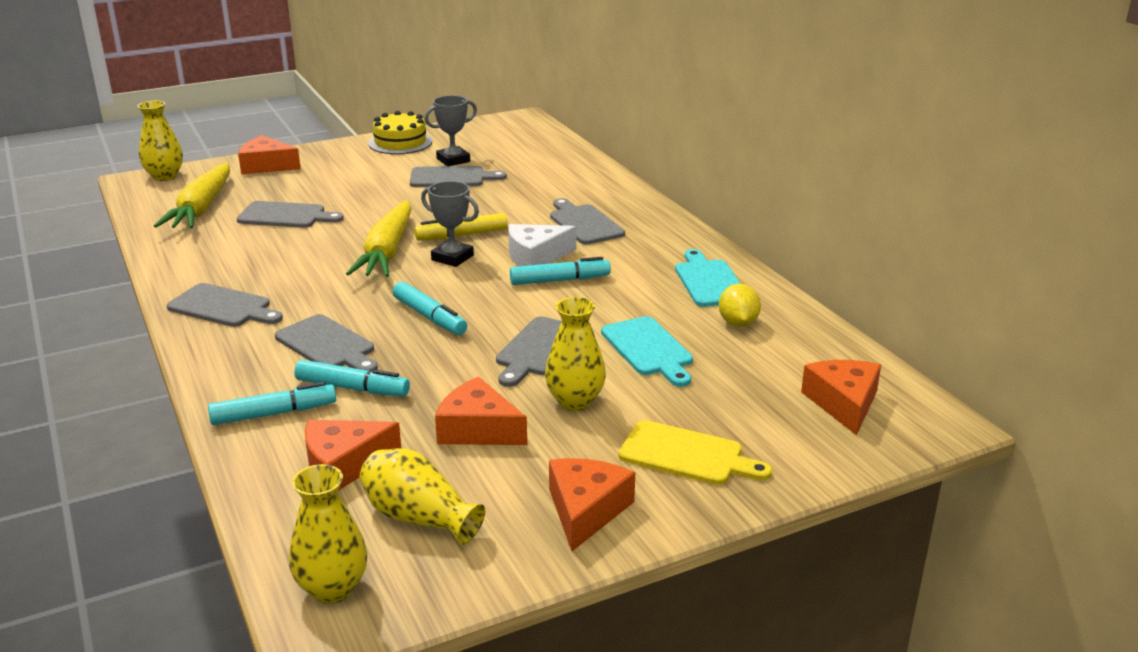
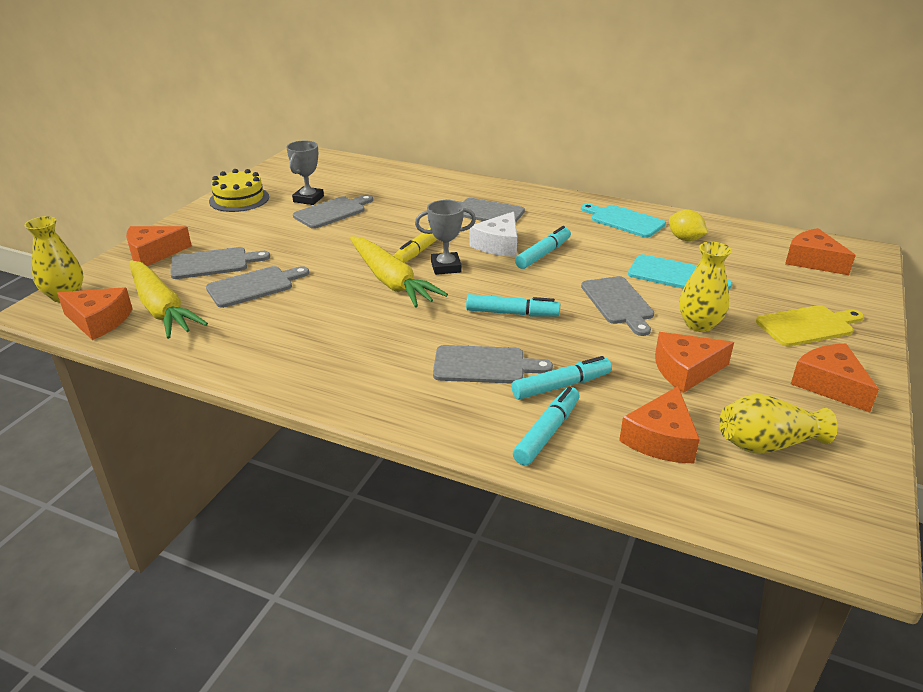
camera: 40 degrees left, 5 degrees up
grey cutting board [167,283,283,327] -> grey cutting board moved to [170,247,270,279]
yellow vase [289,464,368,604] -> none
none -> orange cheese [57,287,132,340]

